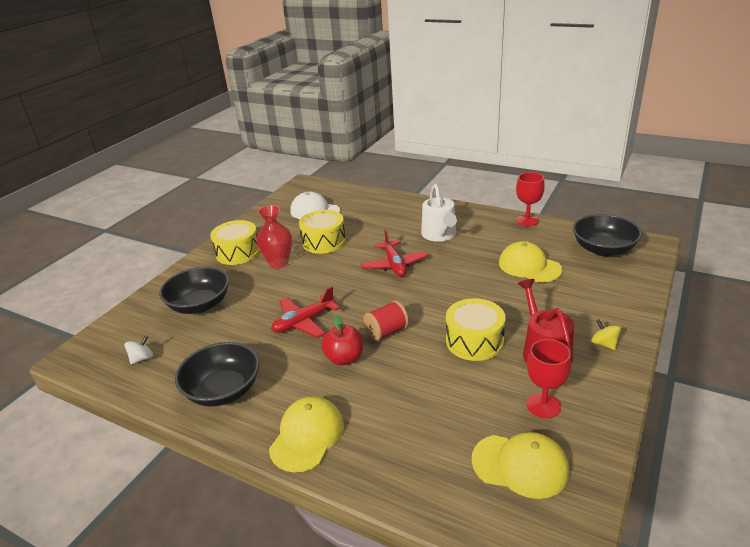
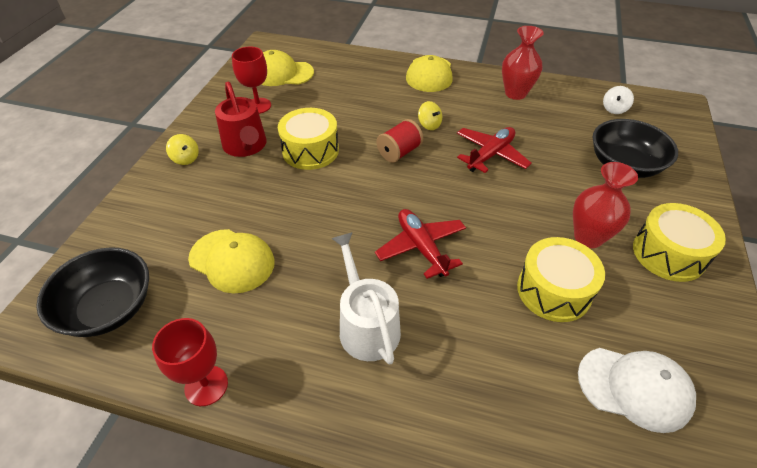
camera: 165 degrees right, 15 degrees up
black bowl [175,342,260,407] -> red vase [502,26,544,100]
red apple [321,315,363,366] -> yellow spinning top [418,101,442,130]

